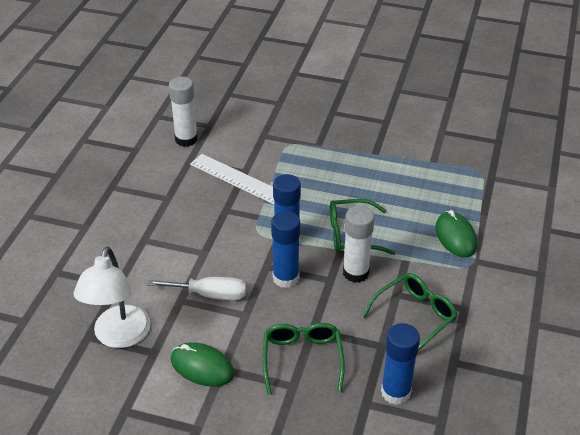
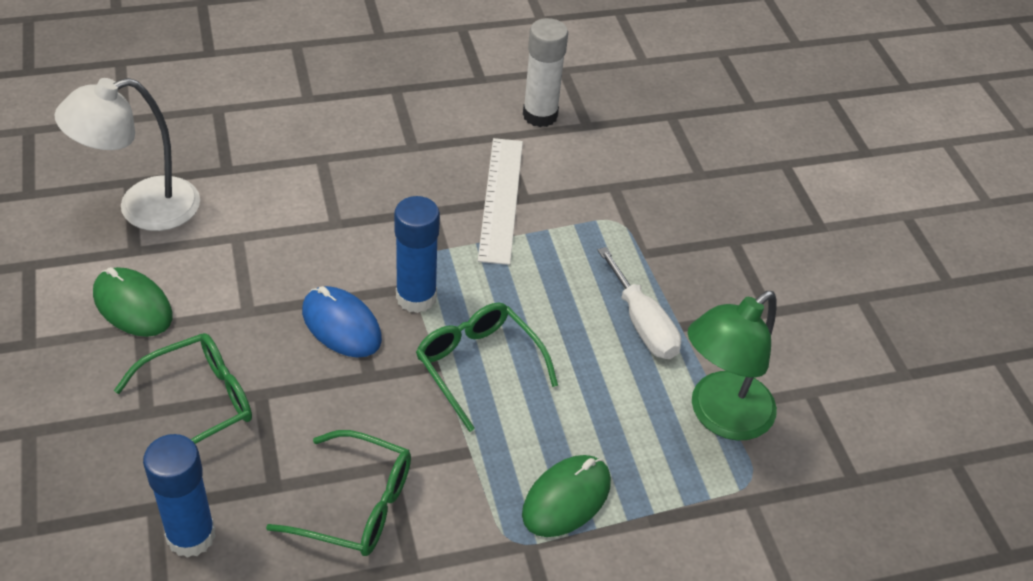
camera: 55 degrees right, 5 degrees up
white screwdriver [147,277,246,300] -> white screwdriver moved to [598,247,681,359]
green mouse [171,342,234,387] -> green mouse turned 45 degrees counterclockwise [93,267,172,337]
blue glue stick [271,211,300,288] -> blue mouse [302,286,382,358]
white glue stick [343,206,375,282] -> none
none -> green lamp [688,291,777,440]

